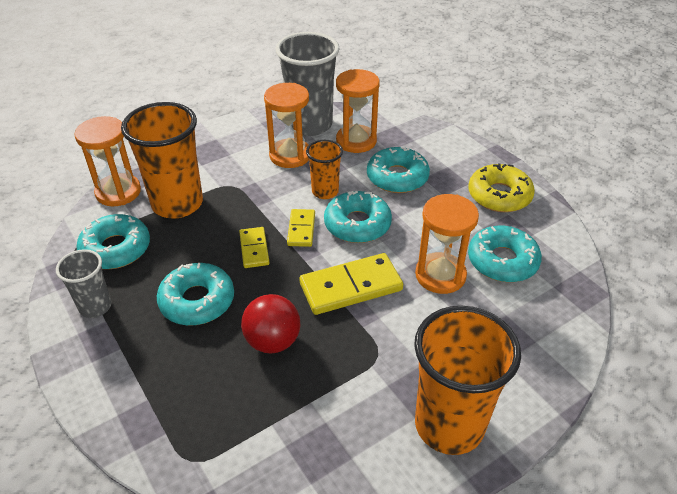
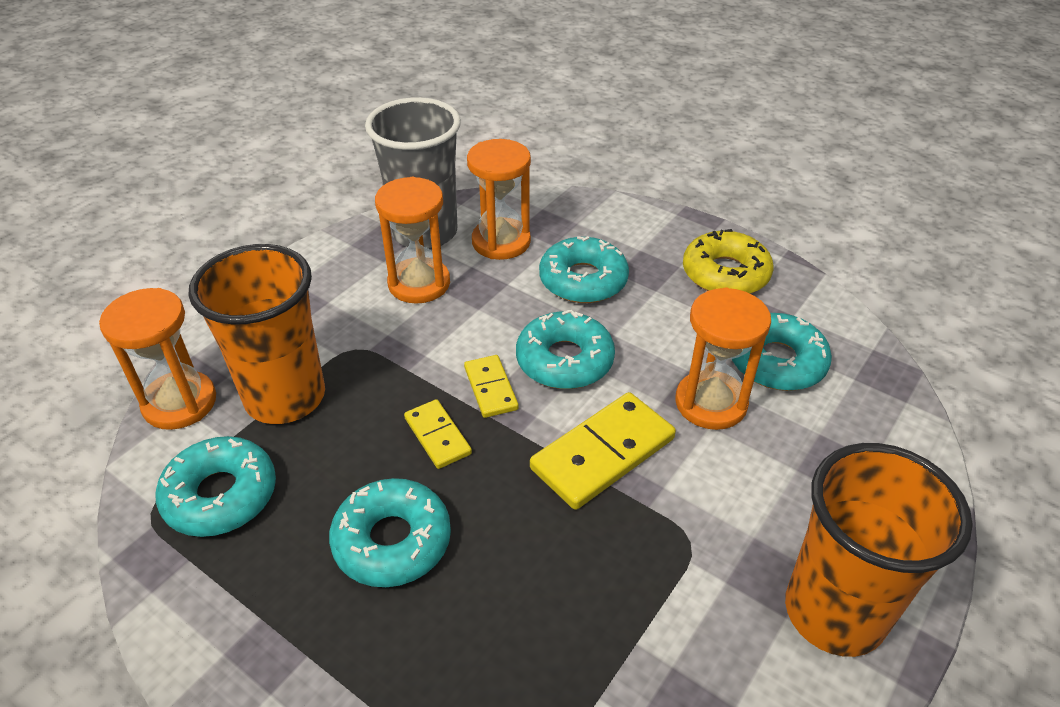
camera: 20 degrees left, 0 degrees up
grey cup [56,249,112,318] -> none
red ball [241,294,300,354] -> none
orange cup [306,140,343,199] -> none

